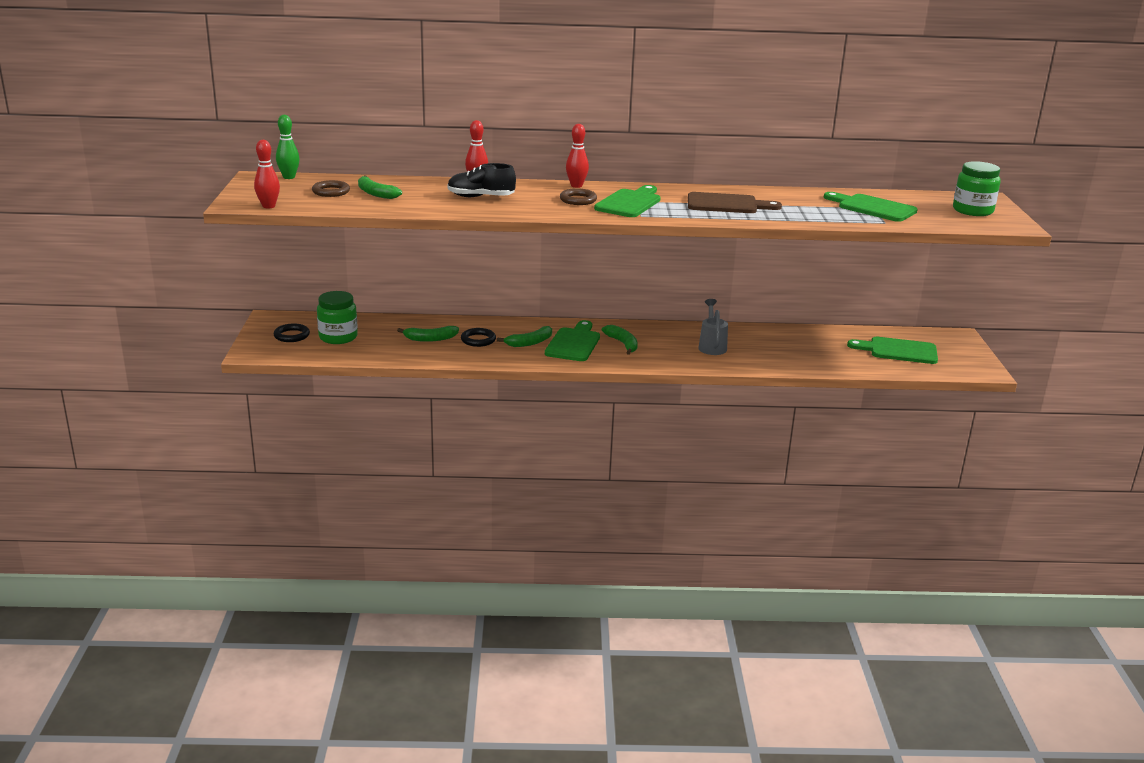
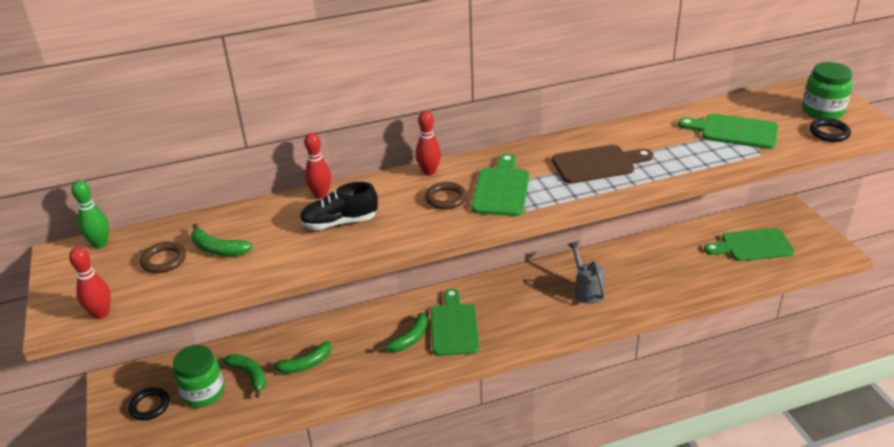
camera: 15 degrees left, 10 degrees up
black ring [461,328,496,347] -> black ring moved to [809,118,851,142]
green banana [602,325,638,355] -> green banana moved to [222,354,266,398]

